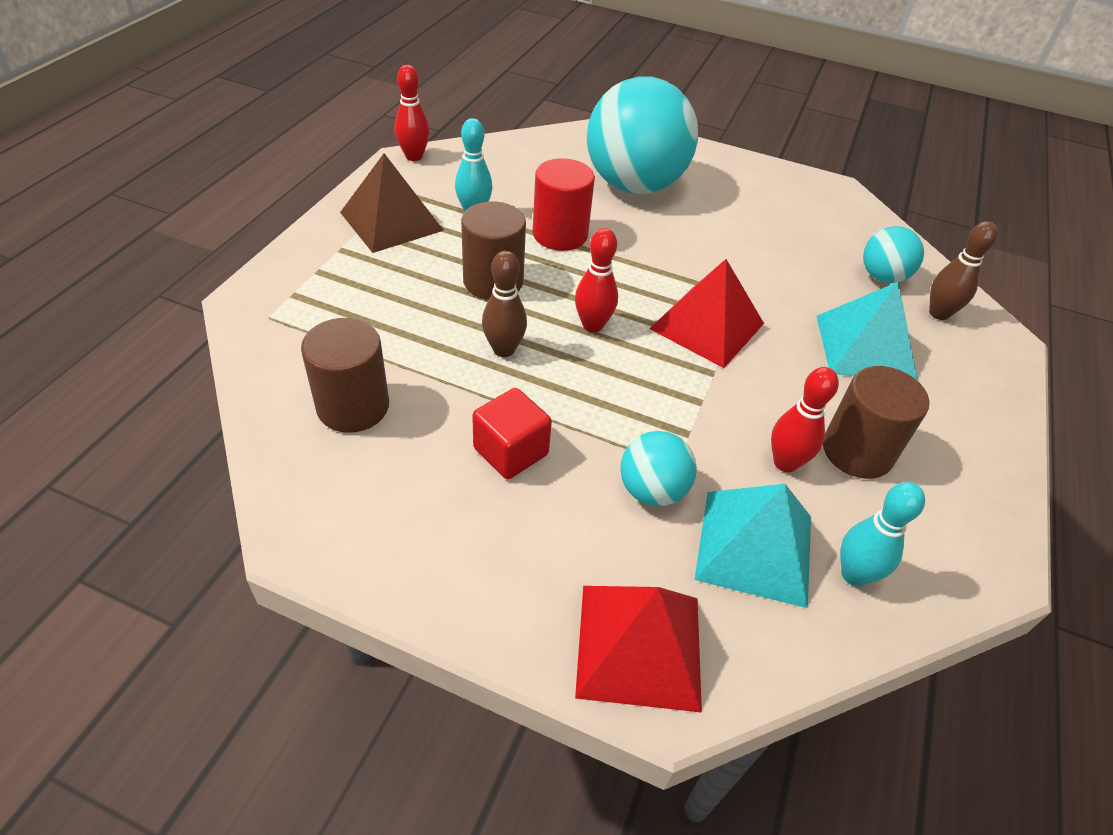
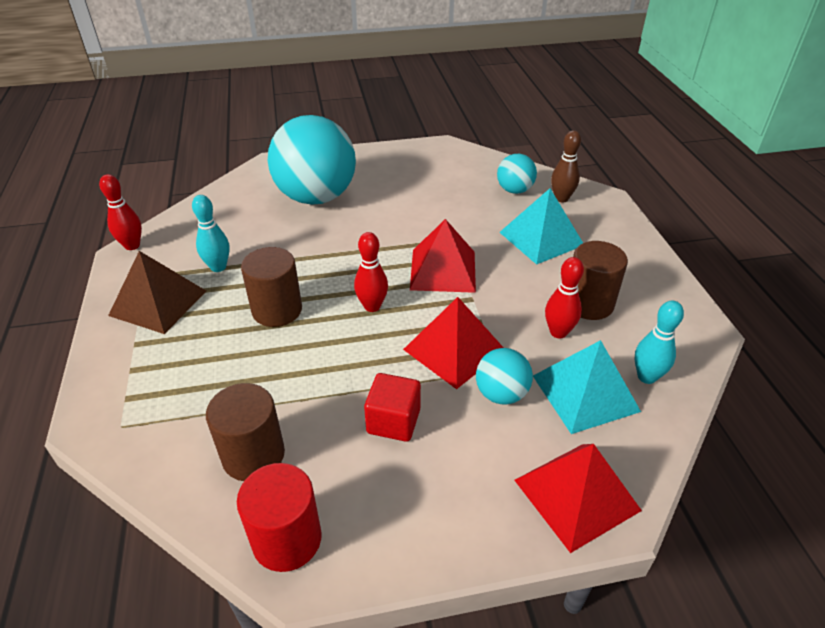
camera: 30 degrees left, 5 degrees down
brown bowling pin [482,251,527,357] -> none
red cylinder [532,158,595,251] -> red cylinder moved to [237,463,322,572]
none -> red pyramid [403,297,504,389]

